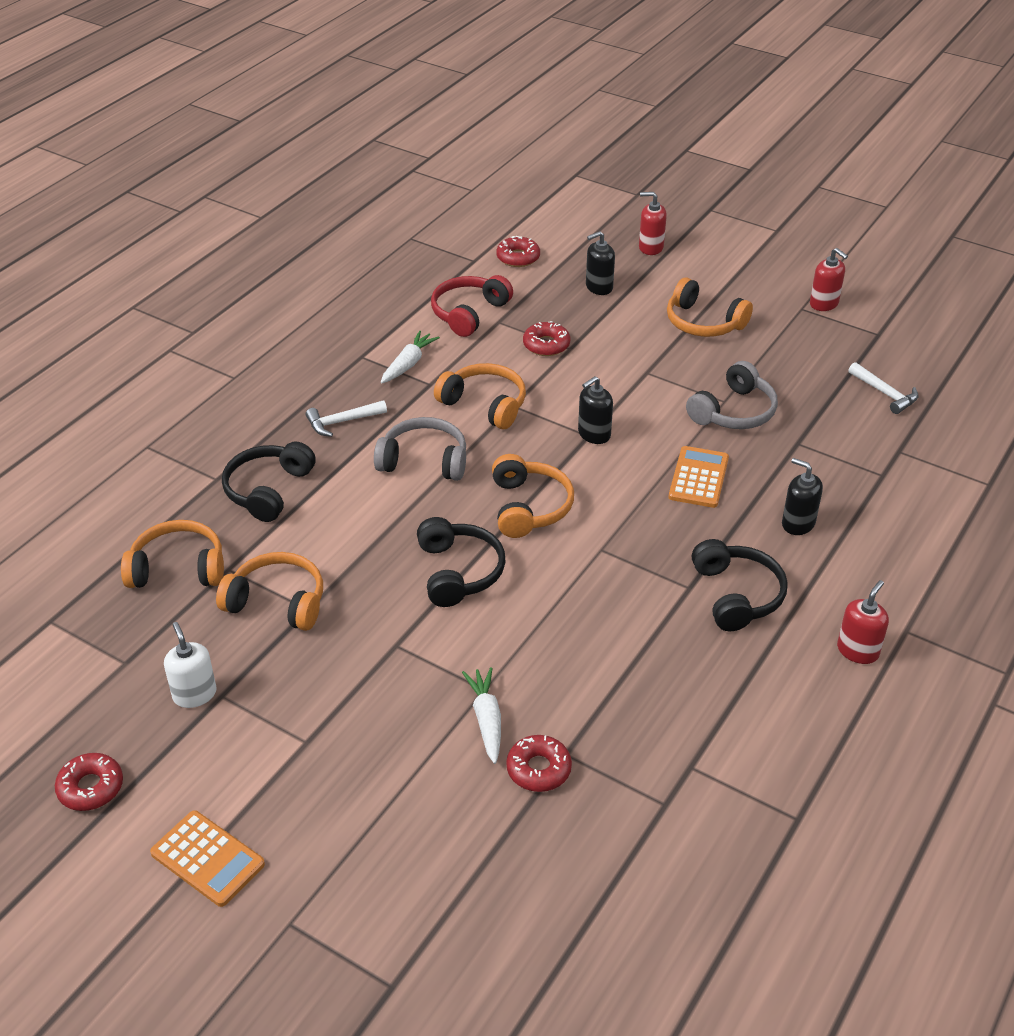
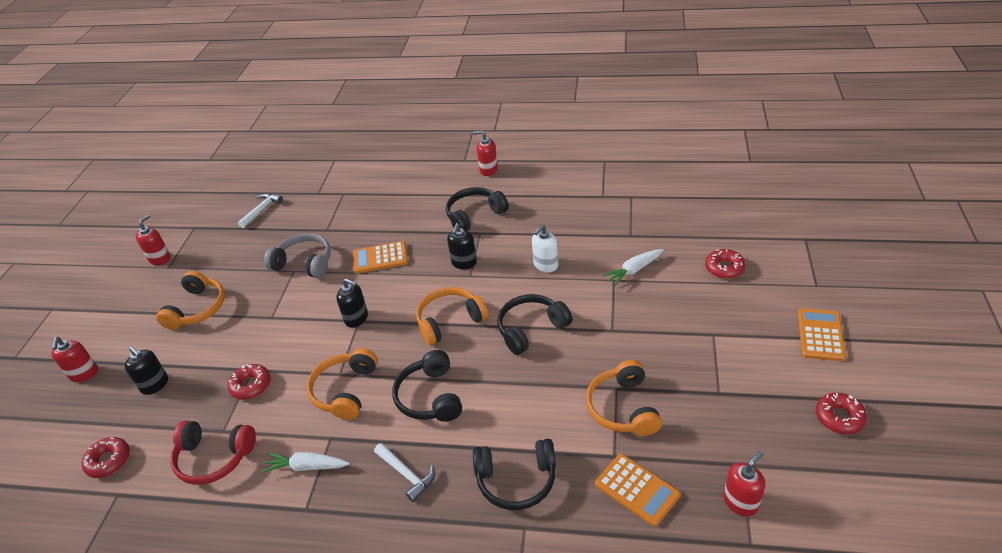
camera: 110 degrees left, 0 degrees up
orange headphones [121,520,224,588] -> orange calculator [595,454,680,527]
white soap dispenser [164,622,217,708] -> white soap dispenser moved to [532,225,558,272]
grey headphones [374,417,466,481] -> black headphones [392,350,462,422]
red donut [506,735,572,792] -> red donut moved to [705,249,746,279]
black soap dispenser [782,458,823,535] -> black soap dispenser moved to [447,223,477,269]
none -> red soap dispenser [723,451,765,516]

